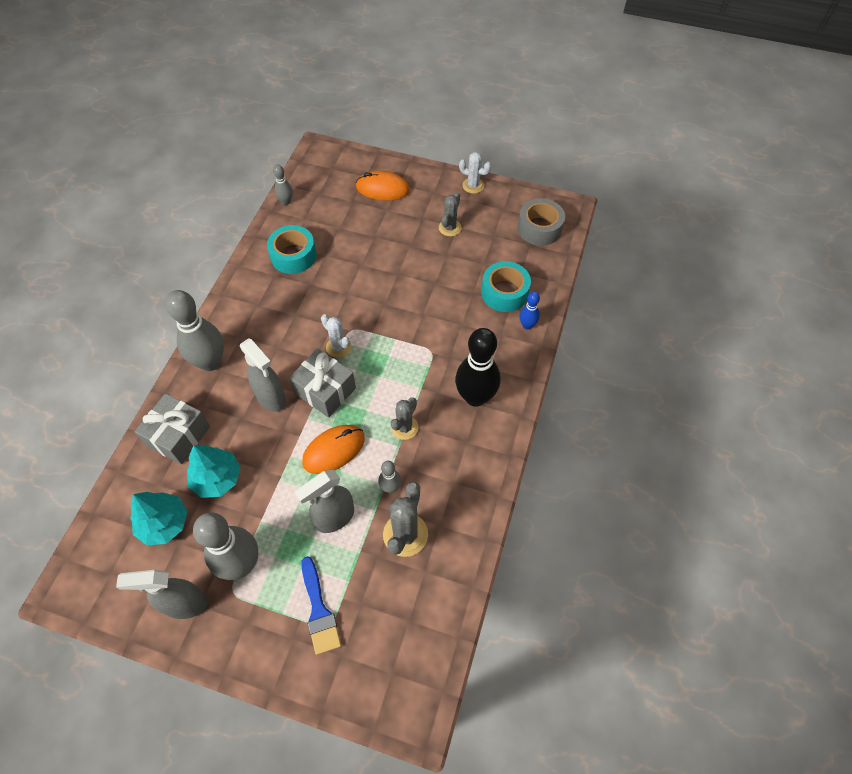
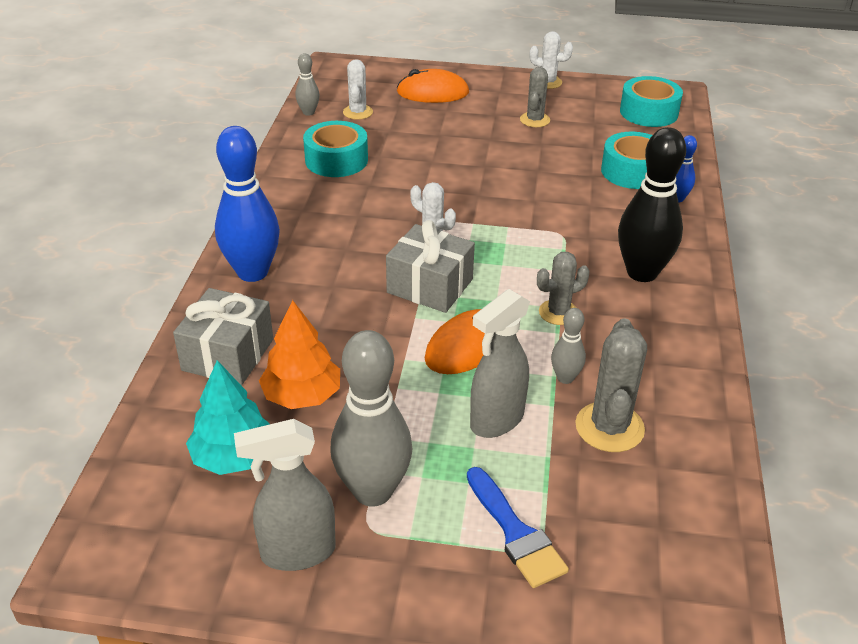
camera: 10 degrees left, 20 degrees down
grey bowling pin [165,290,224,371] -> blue bowling pin [215,126,280,282]
turquoise tree [187,445,241,498] -> orange tree [259,300,340,409]
grey spray bottle [240,338,286,411] -> none
grey cactus [391,397,419,440] -> grey cactus turned 45 degrees clockwise [537,252,590,325]
grey tape [518,198,565,246] -> turquoise tape [620,76,683,127]
none -> white cactus [343,59,373,120]

